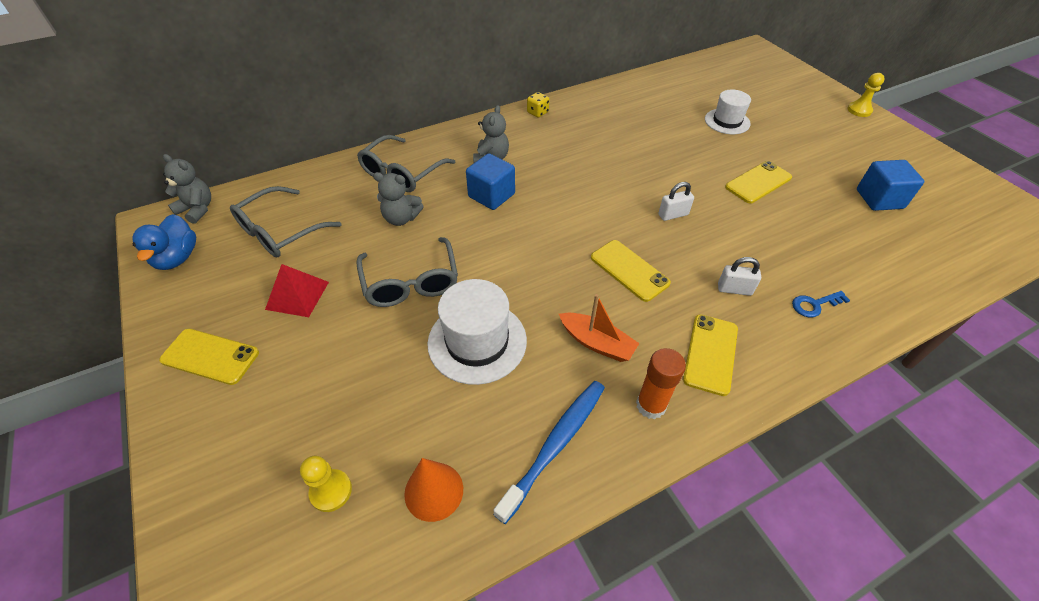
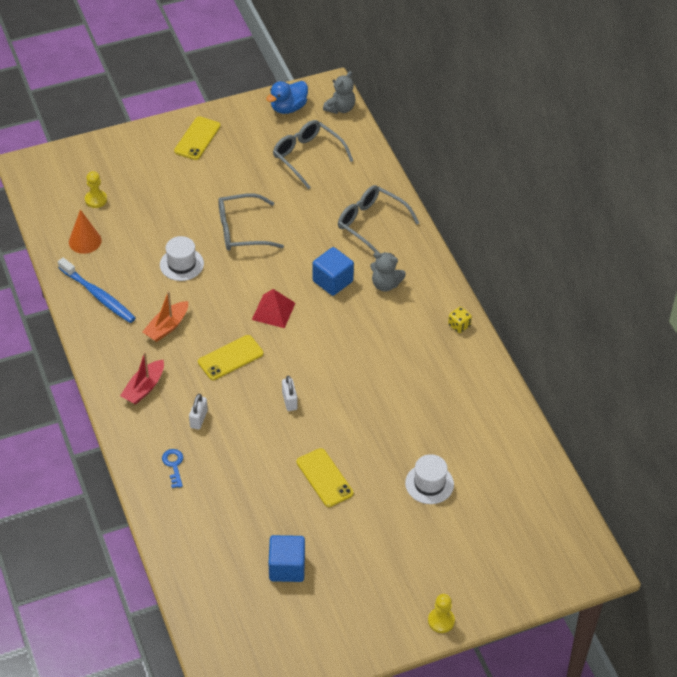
camera: 95 degrees right, 0 degrees up
blue duck [132,214,196,270] -> blue duck turned 45 degrees counterclockwise [266,81,308,114]
red pyramid [265,264,329,317] -> red pyramid moved to [252,289,295,328]
grey teddy bear [373,172,424,226] -> none
white hat [427,279,527,385] -> white hat [160,236,204,281], size x0.65
orange glue stick [636,348,686,419] -> none
yellow phone [683,314,738,396] -> red boat [120,352,164,405]

